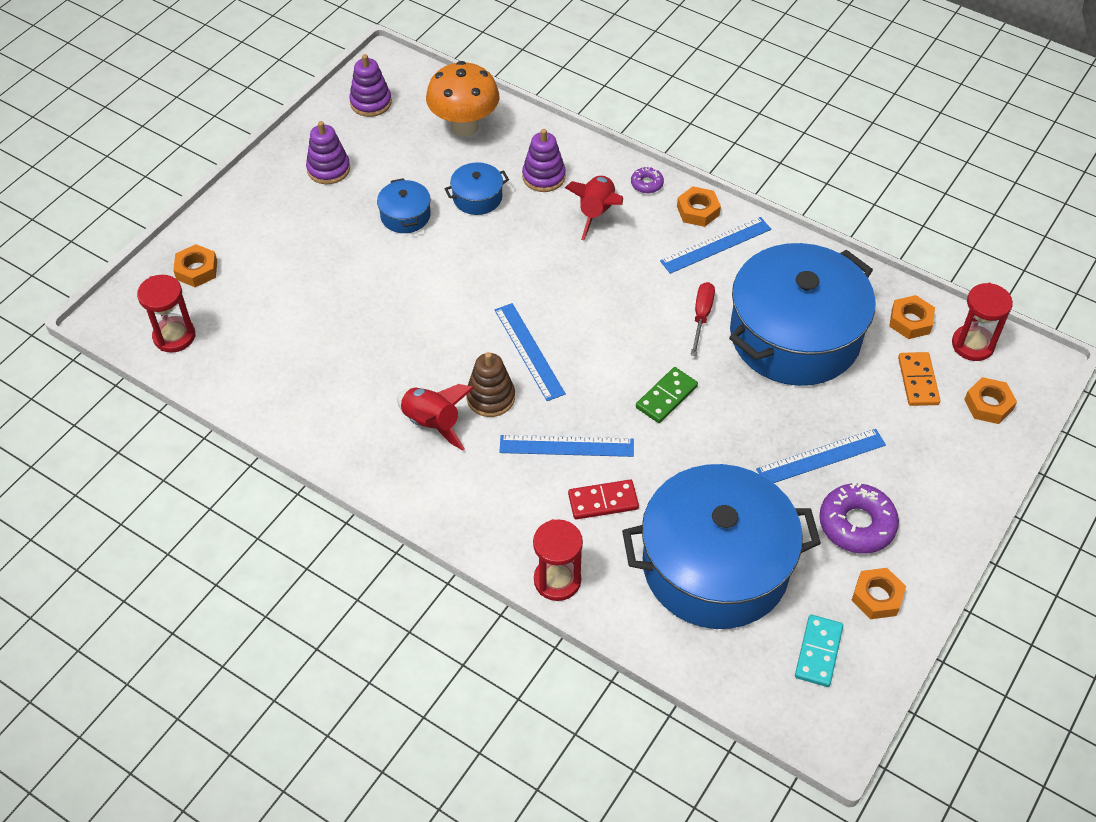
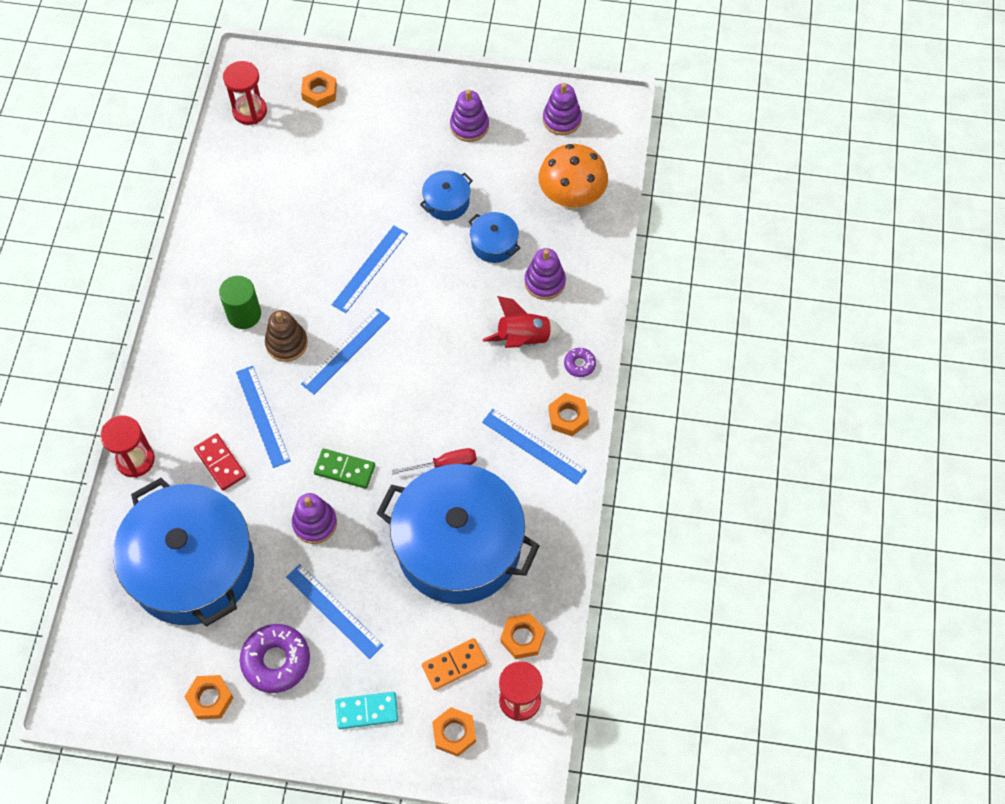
camera: 65 degrees right, 10 degrees up
red rocket [397,384,474,450] -> green cylinder [219,276,261,329]
turquoise domino [795,615,843,687] -> turquoise domino moved to [335,692,398,729]
none -> purple stacking toy [292,493,337,544]
none -> blue ruler [332,225,408,313]

